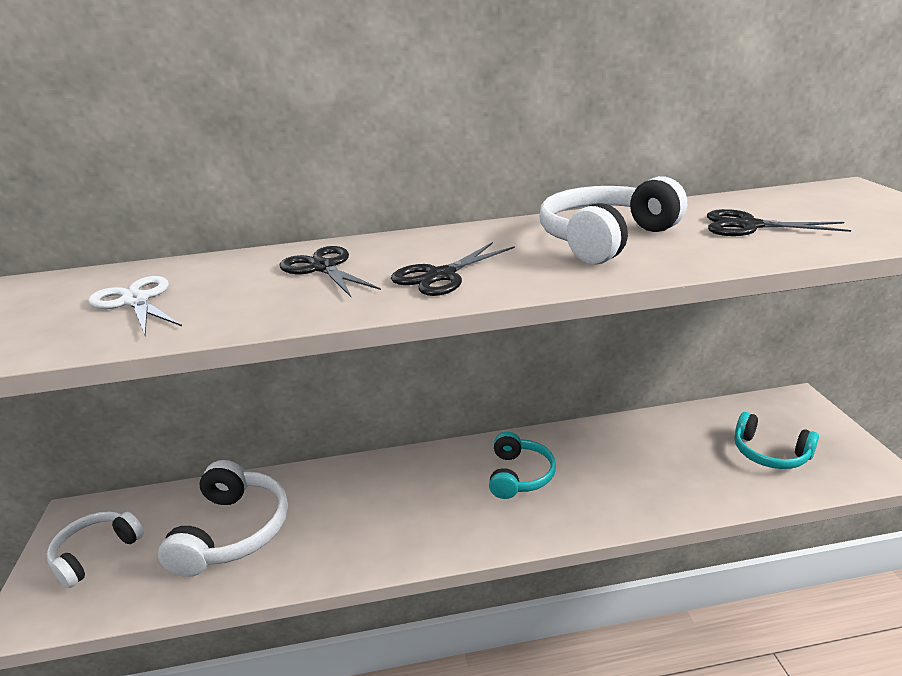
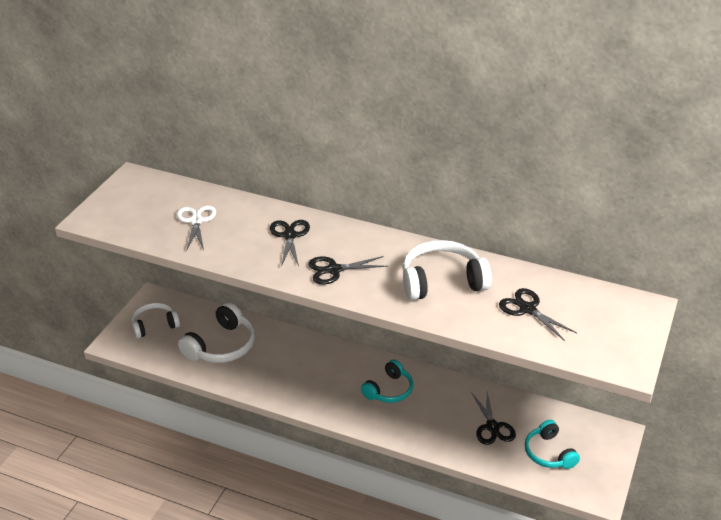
camera: 30 degrees right, 10 degrees up
none -> black scissors [471,392,516,445]

